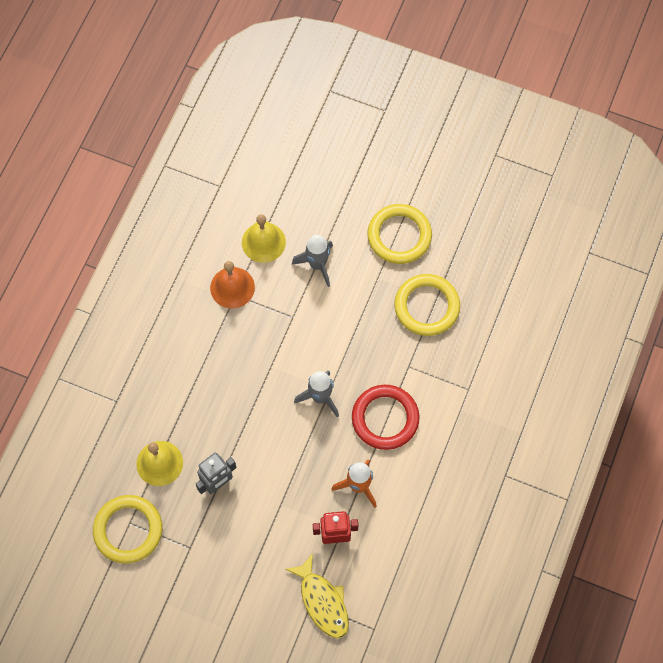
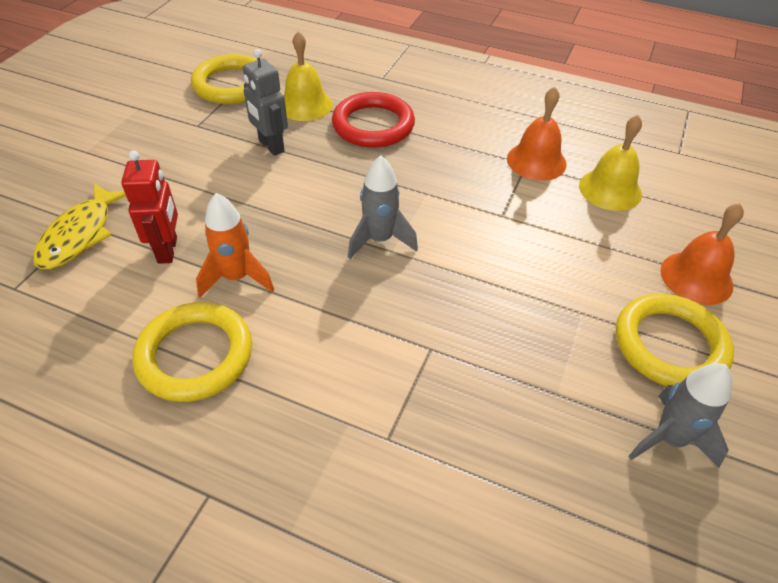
camera: 90 degrees right, 20 degrees down
yellow fish [286,553,349,638] -> yellow fish turned 45 degrees counterclockwise [33,183,126,269]
grey rocket [292,235,333,287] -> grey rocket moved to [628,363,732,468]
red ring [352,385,419,450] -> red ring moved to [332,92,415,148]
yellow ring [394,274,460,336] -> yellow ring moved to [133,302,252,402]
none -> orange bell [660,203,744,305]

